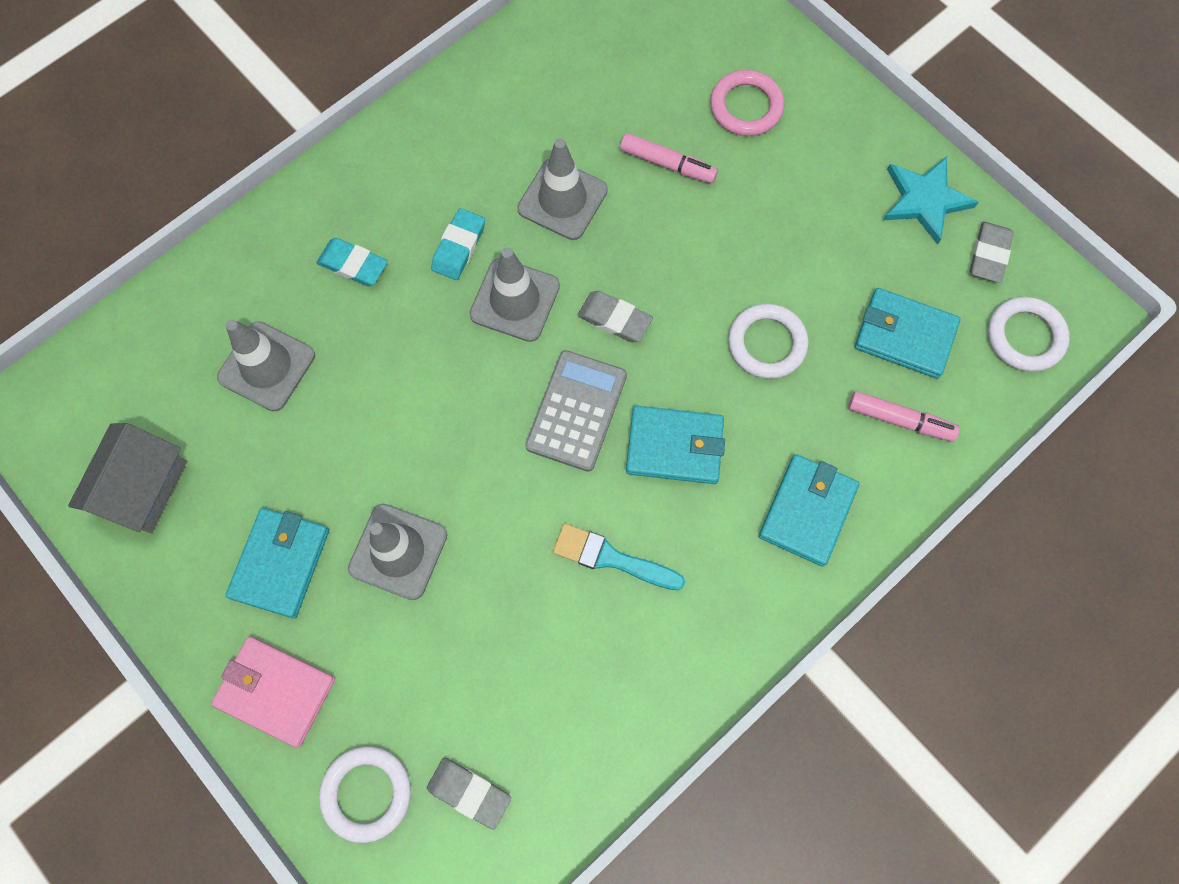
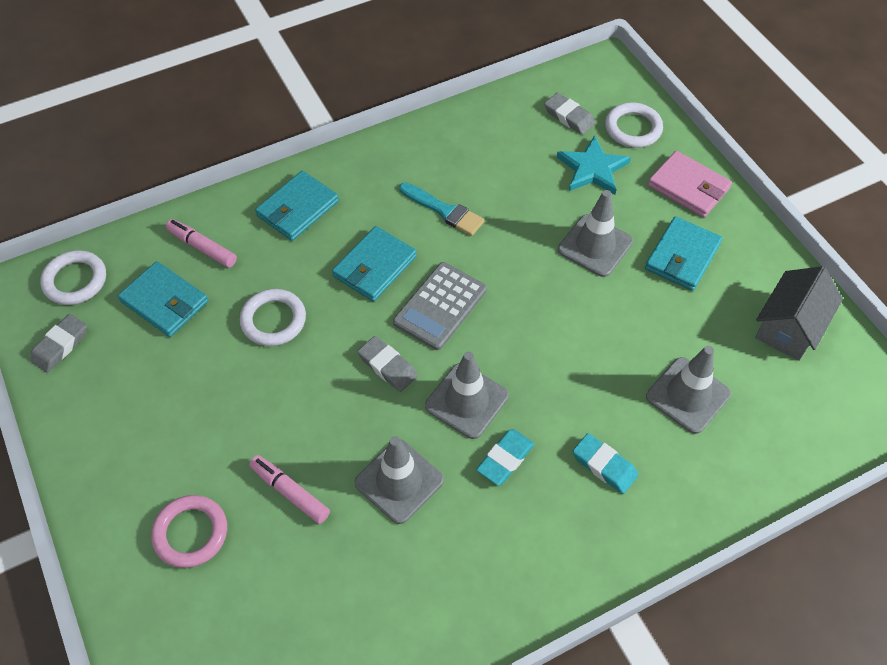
camera: 165 degrees left, 15 degrees down
turquoise wallet [626,406,725,484] -> turquoise wallet turned 75 degrees counterclockwise [332,226,417,302]
turquoise star [883,156,979,244] -> turquoise star moved to [557,135,631,195]

